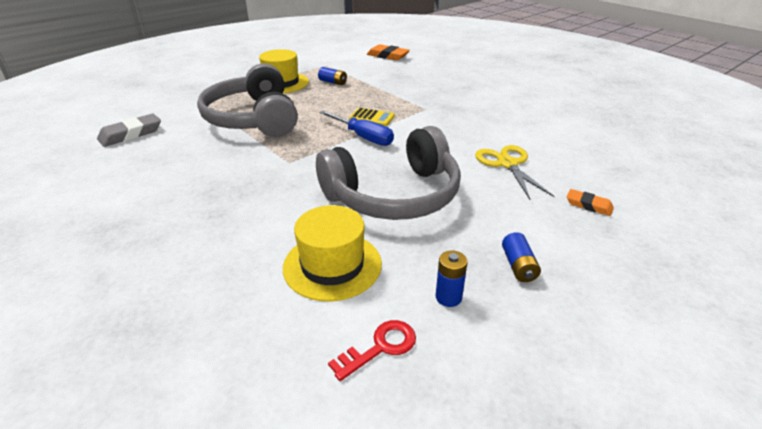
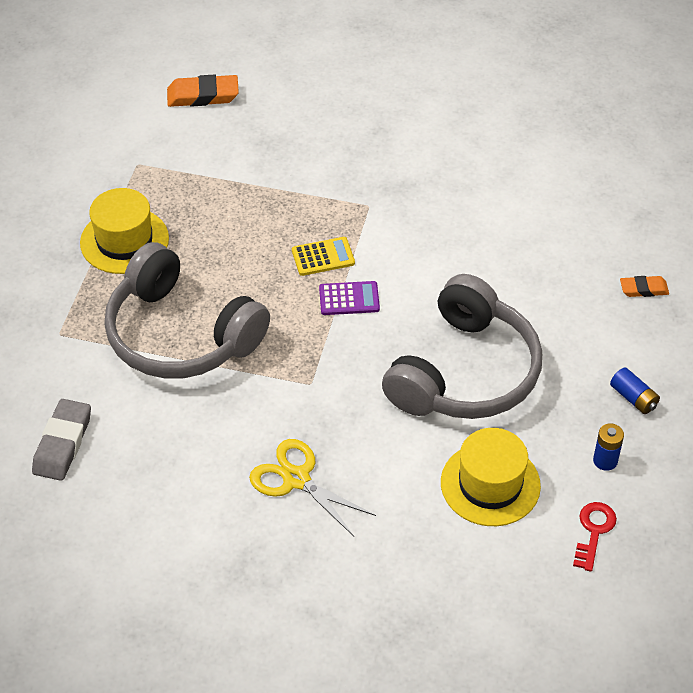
camera: 35 degrees left, 15 degrees up
blue battery [318,67,347,85] -> none
blue screwdriver [320,110,394,146] -> purple calculator [319,281,380,315]
yellow scissors [475,145,555,199] -> yellow scissors moved to [249,439,376,536]

